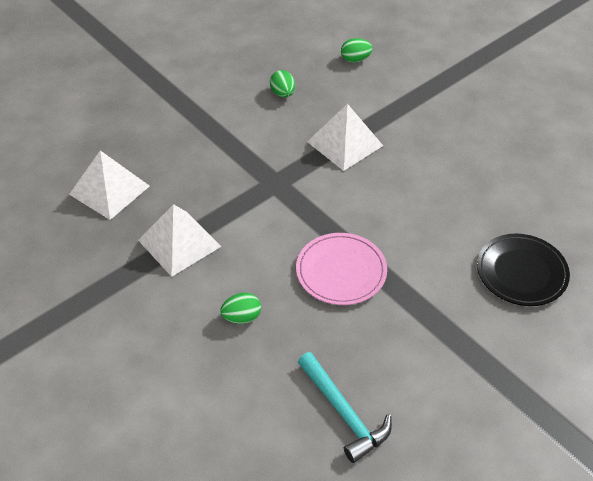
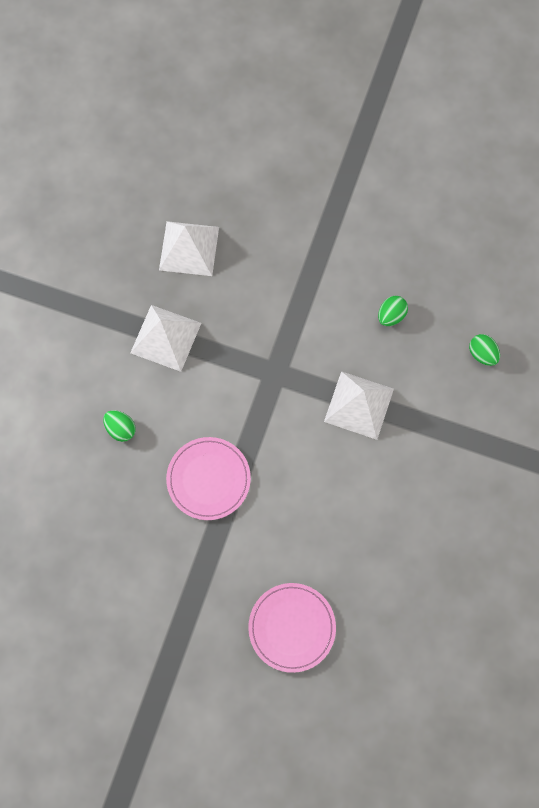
camera: 60 degrees right, 25 degrees up
turquoise hammer [298,352,392,463] -> none
black plate [477,234,570,306] -> pink plate [248,583,336,673]

